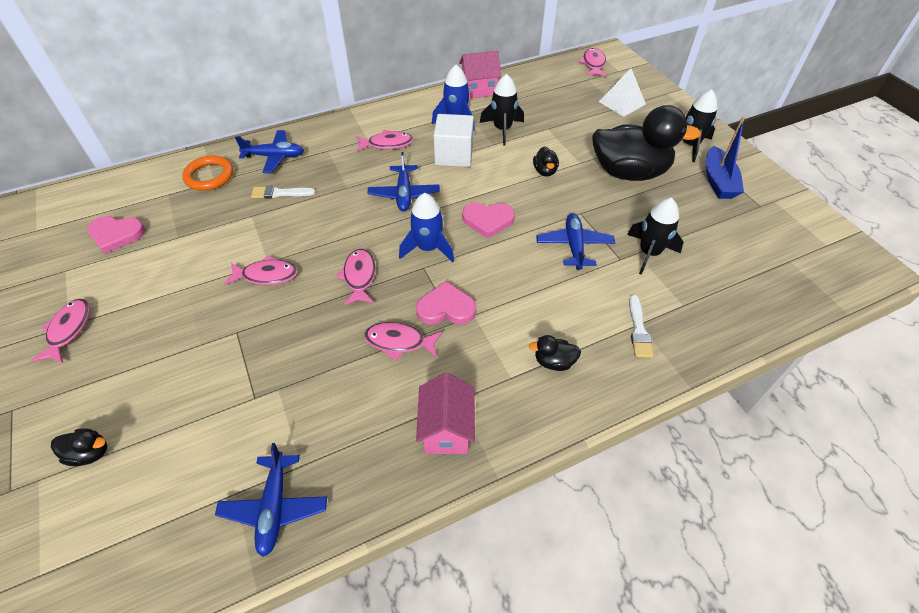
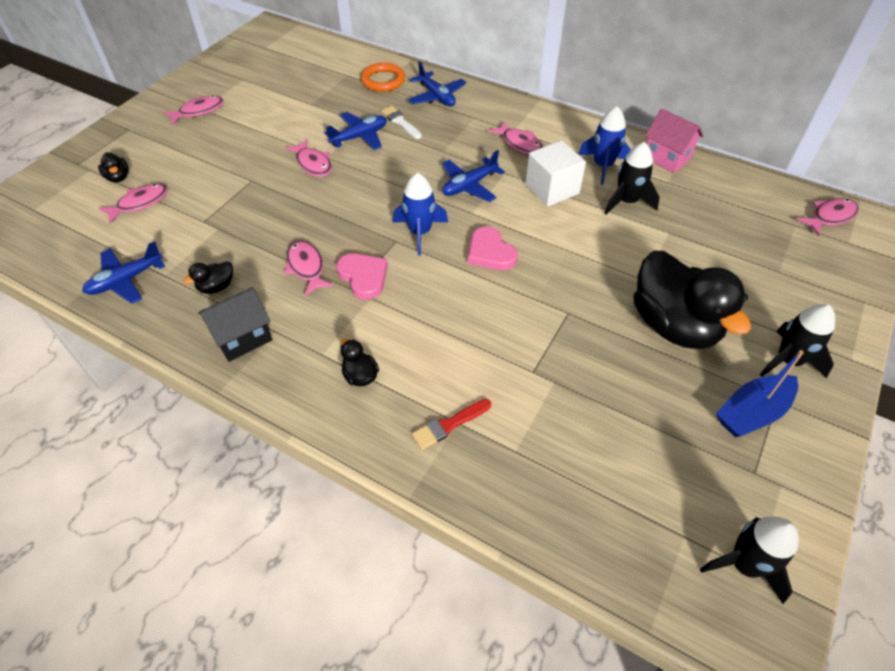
camera: 55 degrees right, 0 degrees up
pink heart [87,216,145,254] -> none
pink fish [336,249,376,305] -> pink fish moved to [98,184,168,224]
pink house [416,372,475,454] -> black house [198,287,273,362]
black duck [533,146,559,177] -> black duck moved to [183,261,233,294]
blue plane [536,213,615,270] -> blue plane moved to [325,112,387,150]
white pyramid [598,69,646,117] -> none
black rocket [627,198,684,275] -> black rocket moved to [700,517,798,604]
white brush [629,295,654,358] -> red brush [412,399,491,450]

